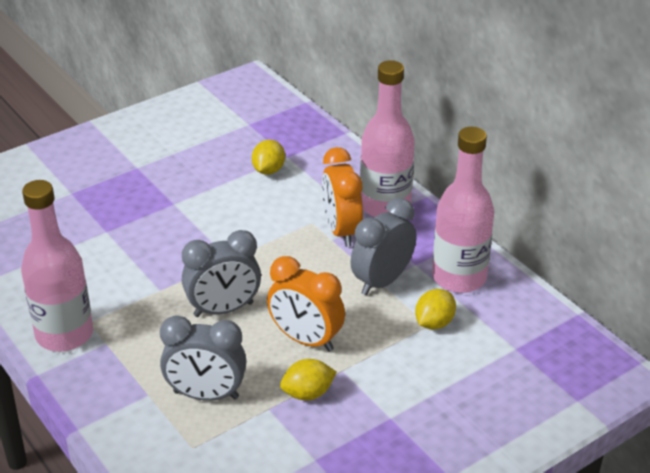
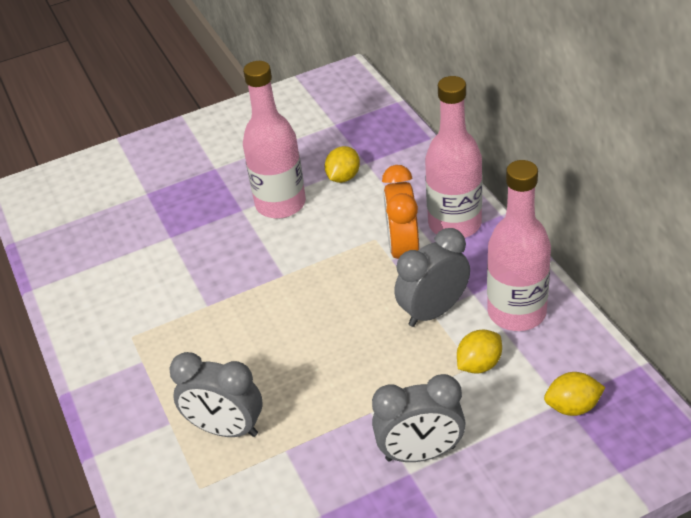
camera: 15 degrees right, 5 degrees up
pink bottle [21,180,93,351] -> pink bottle moved to [243,61,306,219]
grey clock [182,230,261,317] -> grey clock moved to [372,374,466,462]
orange clock [267,256,345,352] -> none
yellow lemon [280,359,337,400] -> yellow lemon moved to [544,372,605,416]

